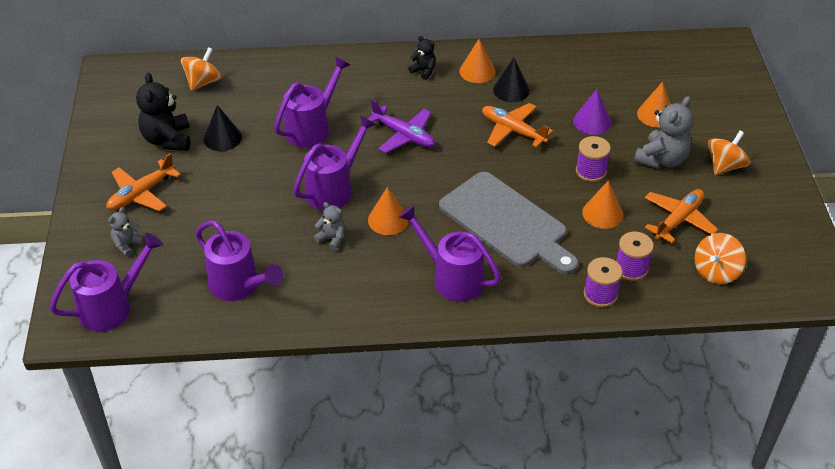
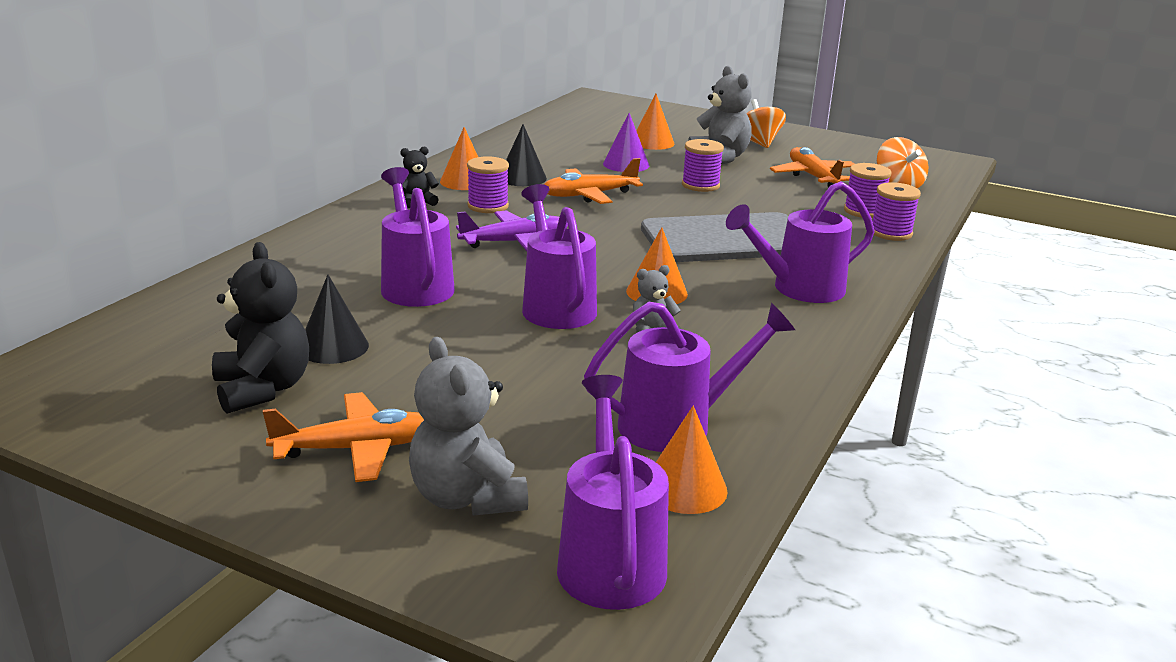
camera: 60 degrees left, 20 degrees down
orange plane [106,153,181,211] -> orange plane turned 90 degrees counterclockwise [263,392,424,482]
grey teddy bear [108,207,145,257] -> grey teddy bear [409,337,528,516], size x1.84
black teddy bear [136,72,190,151] -> black teddy bear turned 135 degrees counterclockwise [212,242,309,414]
orange spinning top [181,47,222,91] -> none
orange cone [582,180,623,229] -> orange cone moved to [656,405,727,514]
none -> purple spool [467,156,509,213]

